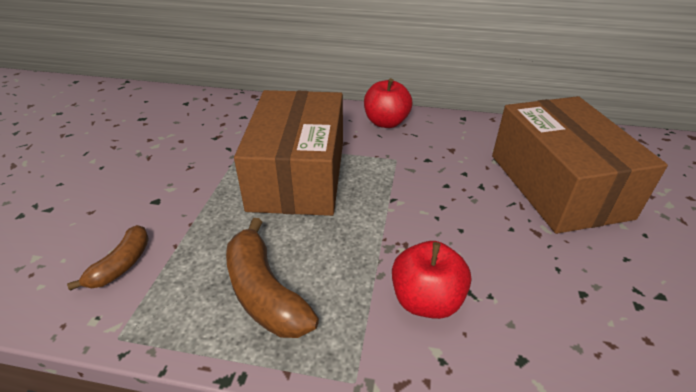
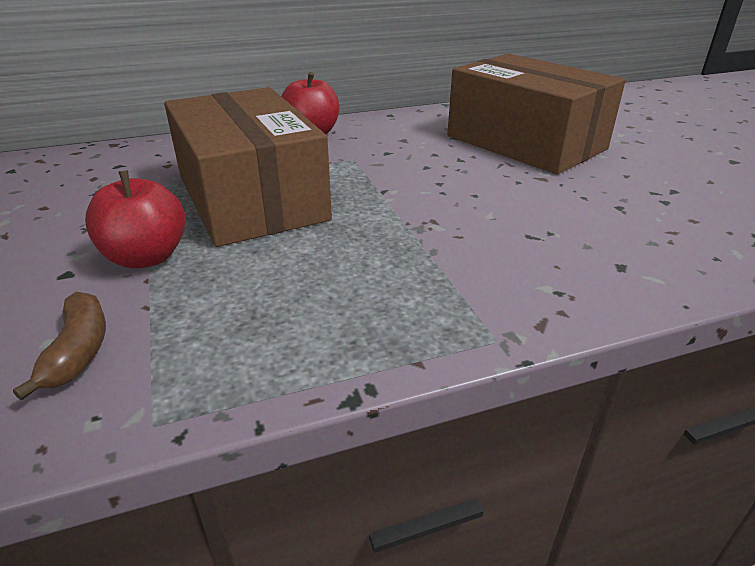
camera: 30 degrees left, 5 degrees down
brown banana [226,218,319,338] -> none
red apple [392,241,471,319] -> red apple moved to [85,170,186,269]

